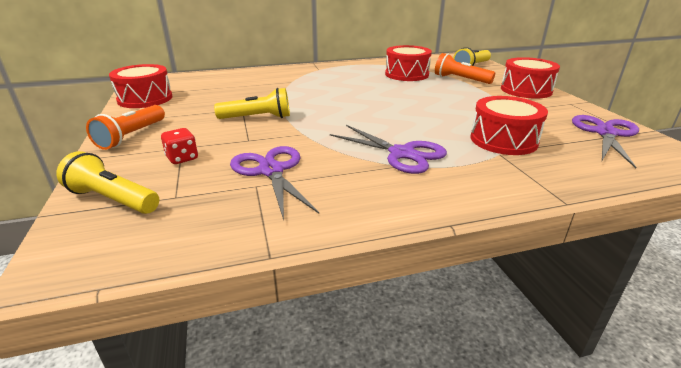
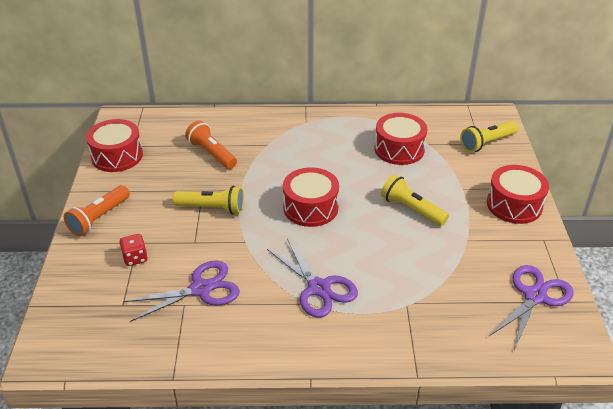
camera: 15 degrees right, 10 degrees up
yellow flashlight [56,151,159,214] -> yellow flashlight moved to [381,174,449,226]
purple scissors [230,146,319,220] -> purple scissors turned 75 degrees clockwise [123,261,240,322]
orange flashlight [435,53,495,84] -> orange flashlight moved to [185,120,237,169]
red drum [471,96,548,155] -> red drum moved to [283,167,339,227]

